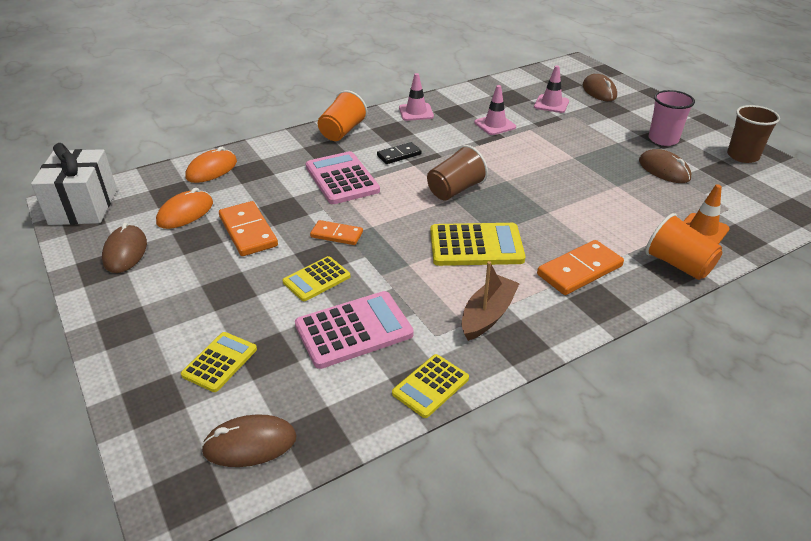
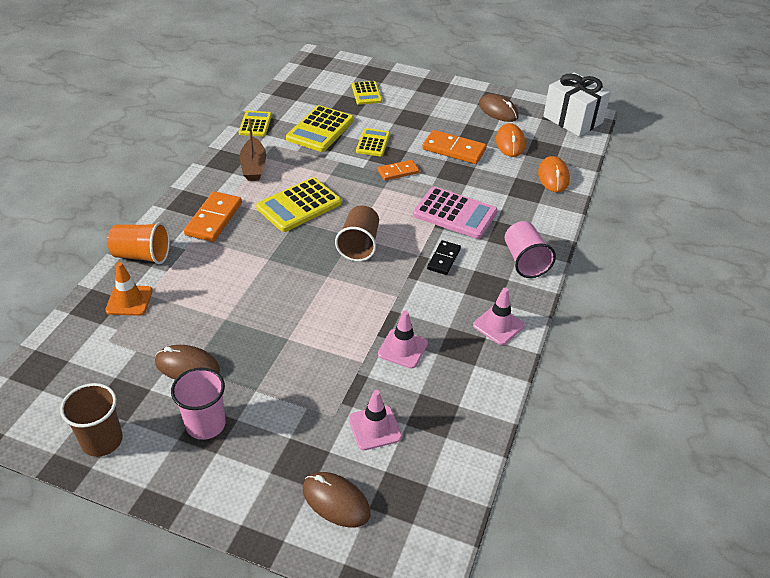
camera: 140 degrees right, 5 degrees up
brown mouse [201,415,297,467] -> none
pink calculator [295,291,414,369] -> yellow calculator [286,105,354,152]
orange cup [318,90,368,141] -> pink cup [505,221,556,278]

